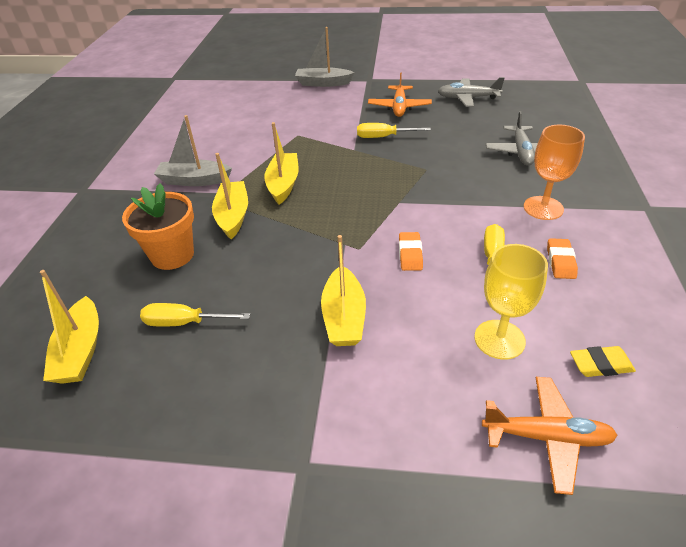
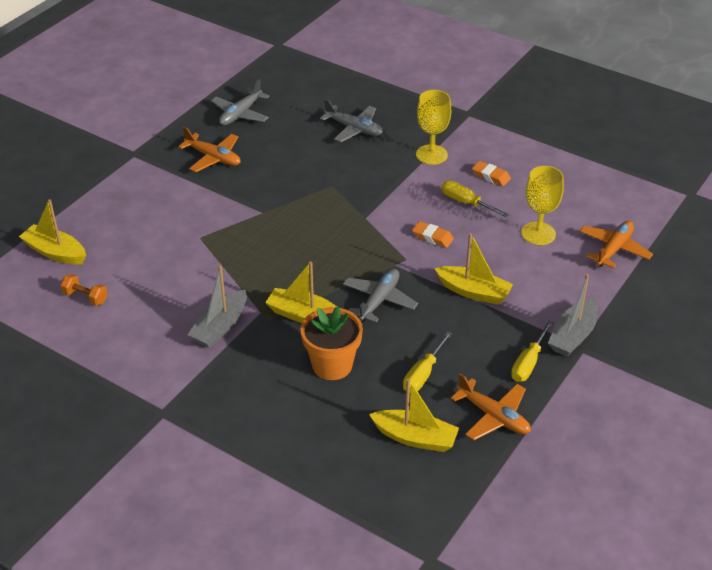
camera: 65 degrees left, 0 degrees up
yellow boat [264,122,299,205] -> yellow boat moved to [19,199,86,265]
grey boat [295,27,355,87] -> grey boat moved to [548,274,598,357]
yellow screwdriver [357,123,431,138] -> yellow screwdriver moved to [511,320,553,382]
orange goblet [524,125,585,220] -> yellow goblet [416,90,451,165]
yellow eraser [570,346,636,377] -> none
none -> orange dumbbell [60,274,108,306]
none -> grey plane [343,269,418,323]
none -> orange plane [451,373,531,440]

